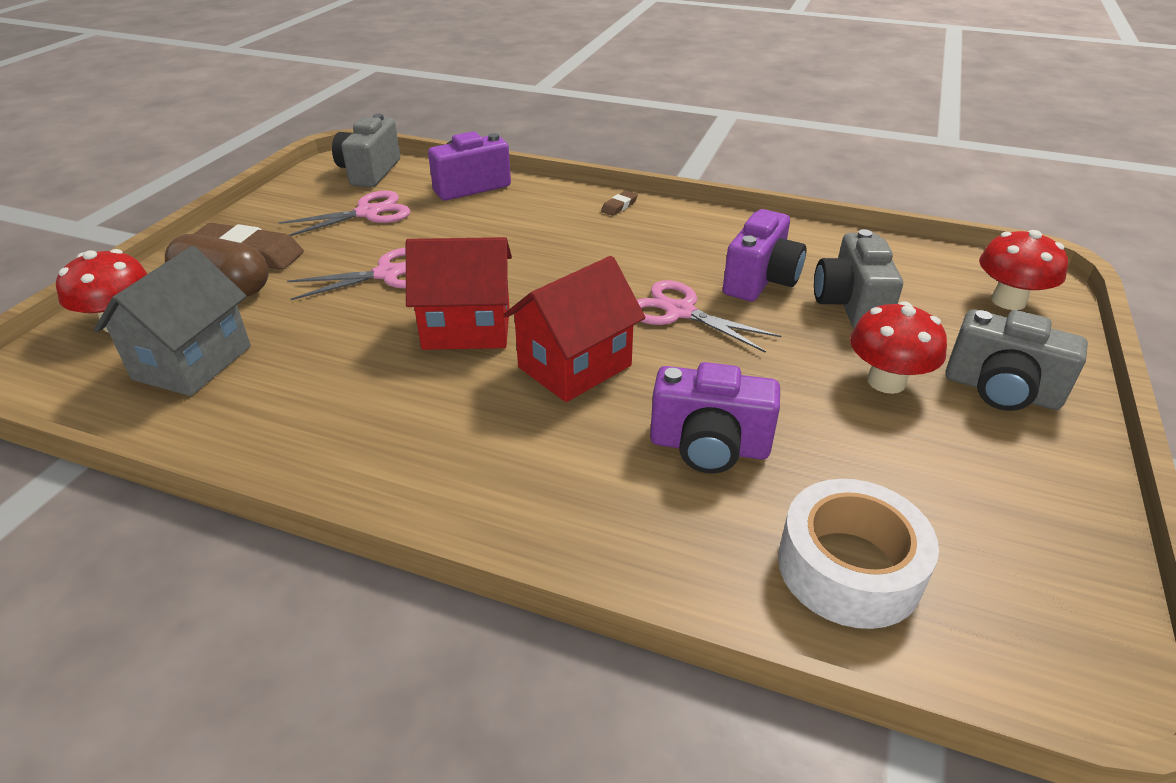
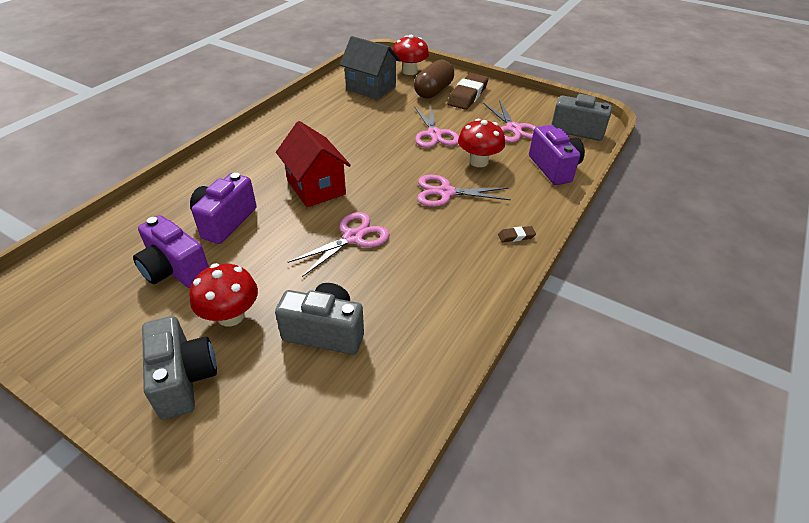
camera: 100 degrees right, 5 degrees up
red house [406,237,512,350] -> none
brown eraser [601,191,638,216] -> brown eraser turned 60 degrees counterclockwise [498,226,536,242]
purple camera [723,209,806,301] -> purple camera moved to [133,215,209,288]
white tape [778,479,939,629] -> none
grey camera [945,309,1088,411] -> grey camera turned 120 degrees clockwise [142,316,217,420]
red mushroom [979,230,1068,310] -> red mushroom moved to [458,119,505,167]
none -> pink scissors [417,175,511,207]

